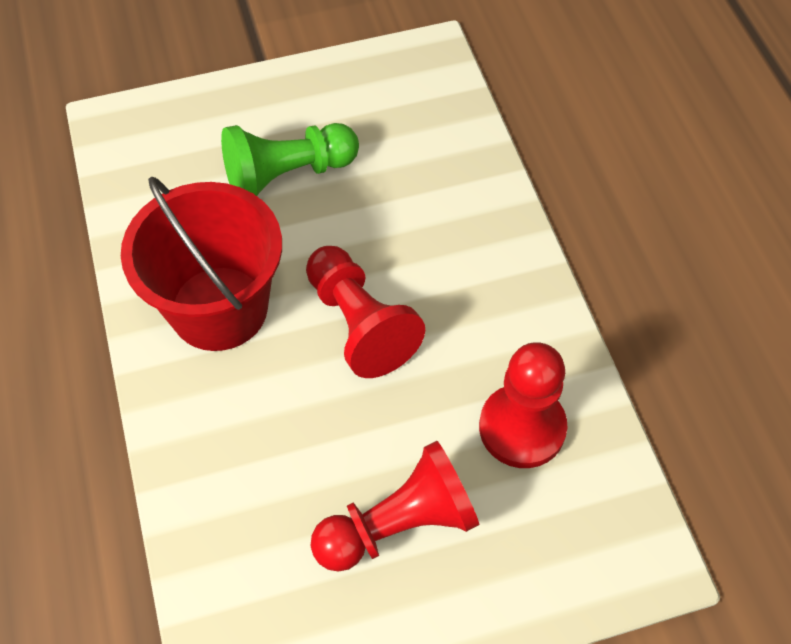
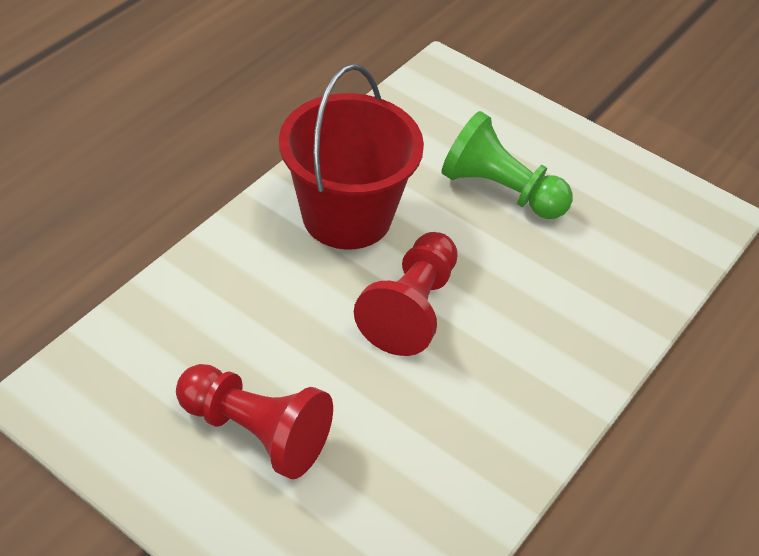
camera: 50 degrees right, 10 degrees down
red pawn [479,342,568,468] -> none

